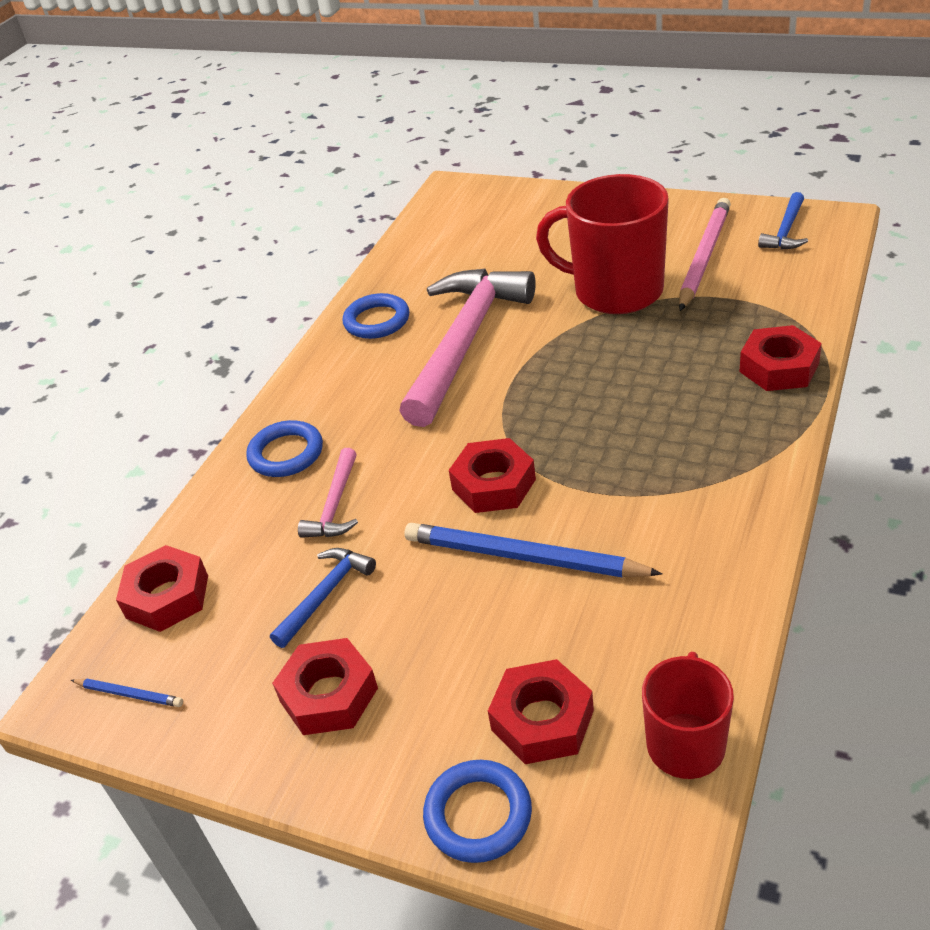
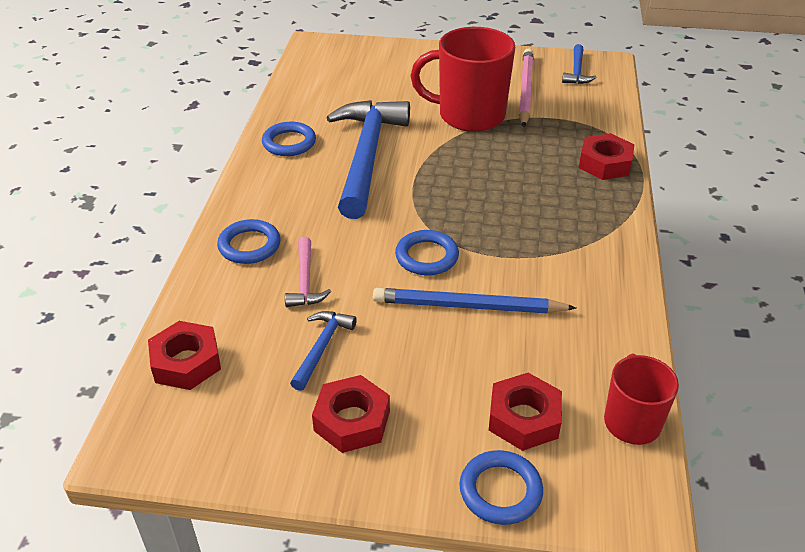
camera: 20 degrees left, 0 degrees up
blue pencil [71,679,183,707] -> none
pink hammer [399,269,536,427] -> blue hammer [326,100,410,219]
red nut [449,438,536,513] -> blue ring [395,230,459,276]

